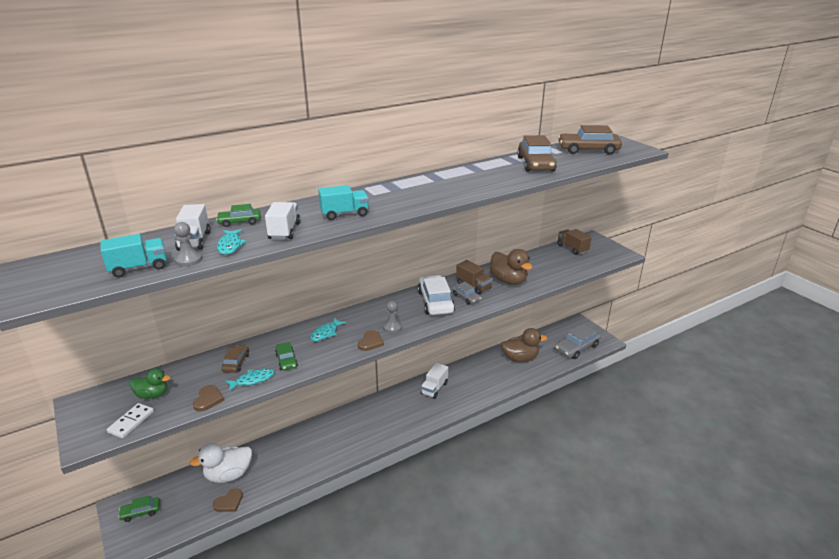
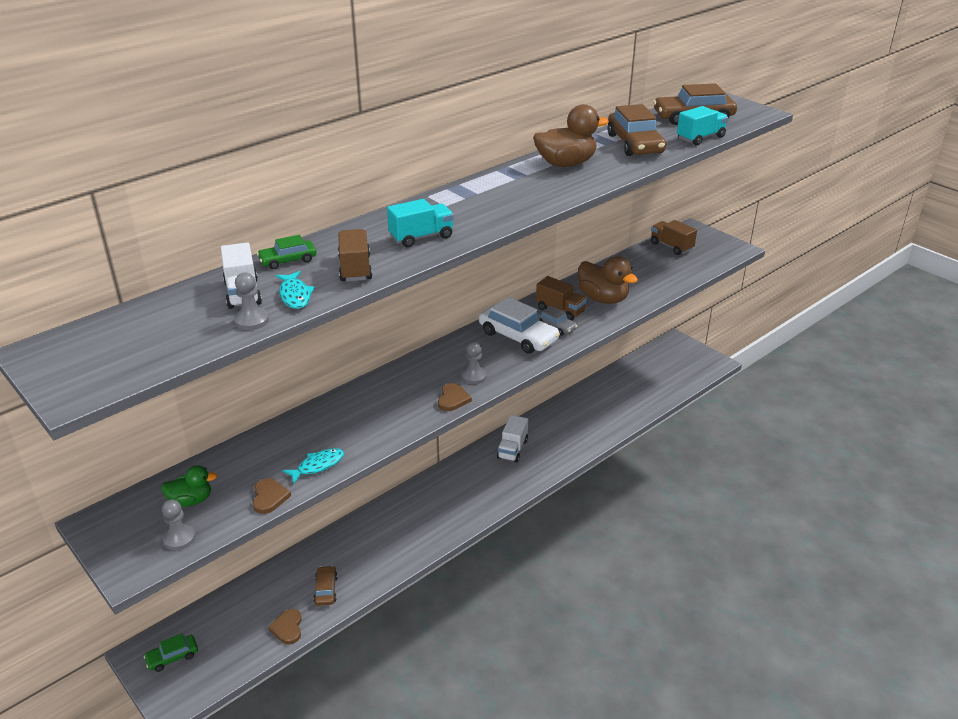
camera: 10 degrees left, 5 degrees up
turquoise truck [100,234,167,277] -> turquoise truck moved to [677,106,728,145]
white domino [107,403,154,438] -> grey pawn [162,499,196,550]
white duck [189,443,252,483] -> none
brown heart [213,488,243,512] -> brown heart turned 135 degrees clockwise [268,609,302,644]
brown car [221,345,249,373] -> brown car moved to [313,566,338,606]
white truck [265,202,300,239] -> brown truck [338,229,373,281]
green car [275,342,298,371] -> none
turquoise fish [310,317,346,341] -> none
white car [418,275,455,315] -> white car turned 150 degrees clockwise [479,297,560,354]
brown duck [501,328,547,362] -> brown duck moved to [533,104,609,167]
grey car [555,324,601,359] -> none

